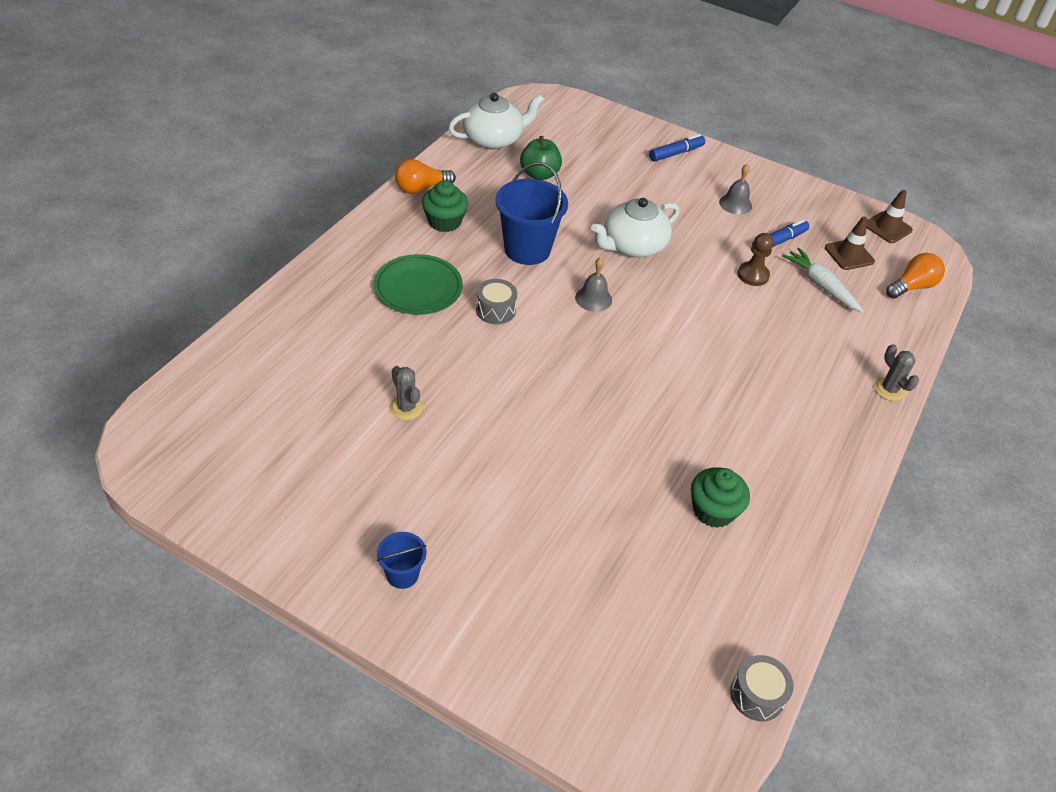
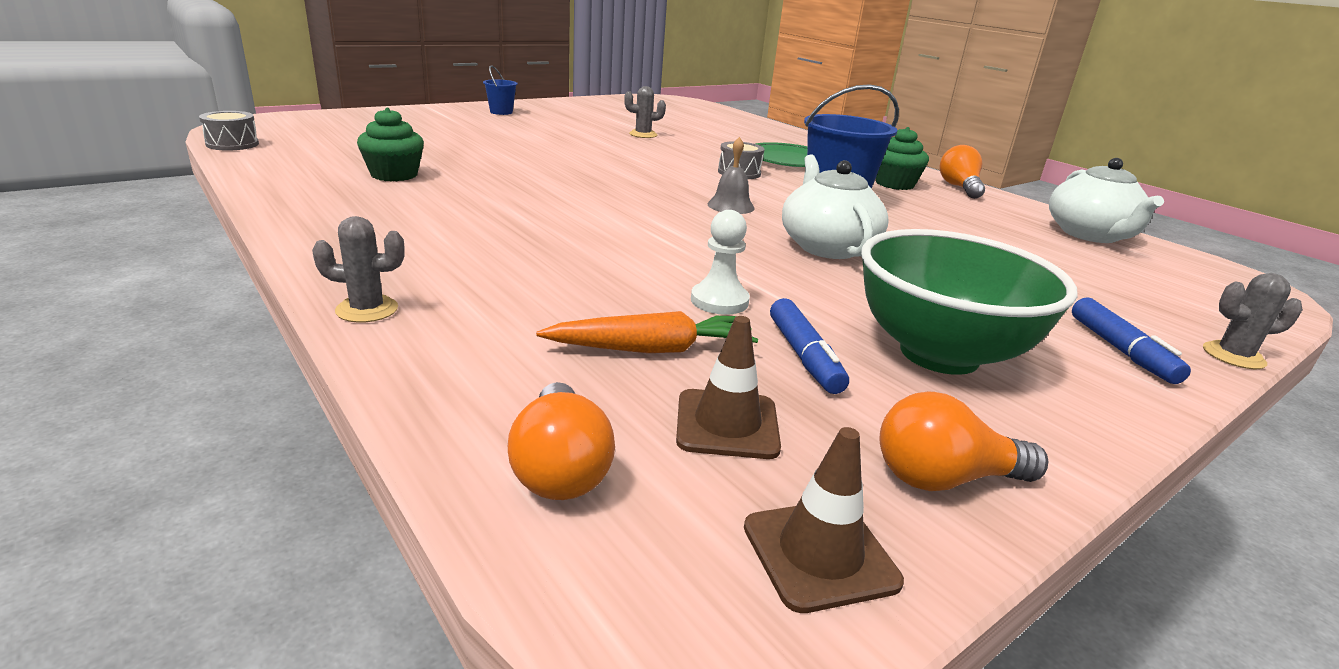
camera: 115 degrees right, 20 degrees down
green apple [520,136,562,180] -> none
grey bell [719,164,752,215] -> green bowl [861,229,1078,375]
brown pawn [737,233,774,286] -> white pawn [691,210,750,315]
white carrot [782,248,863,313] -> orange carrot [536,311,758,353]
none -> orange light bulb [879,392,1048,491]
none -> grey cactus [1203,273,1303,369]

